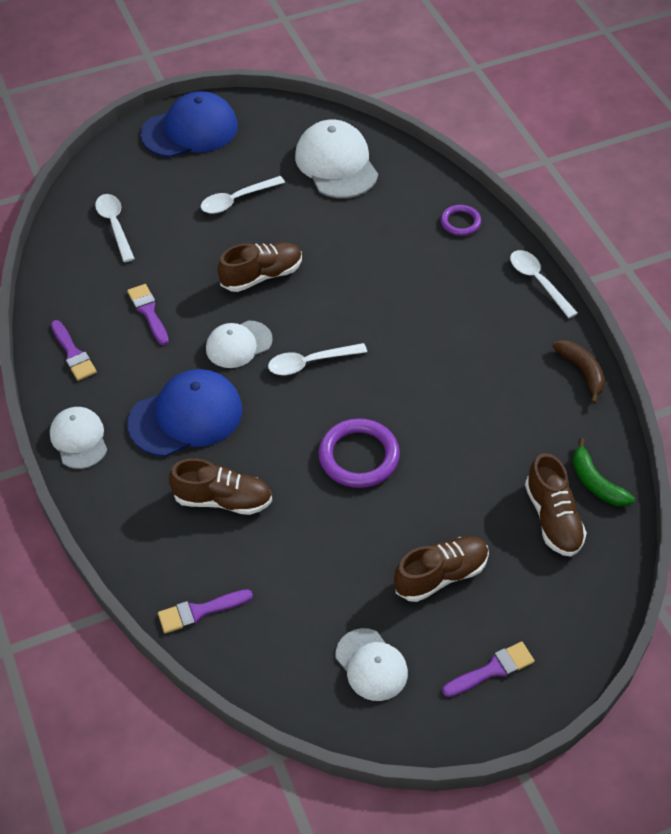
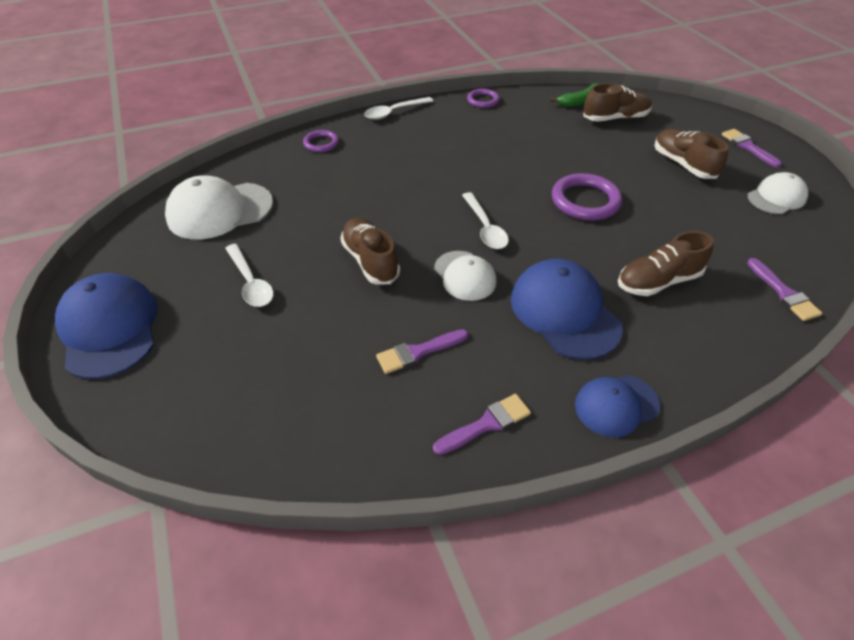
camera: 90 degrees left, 5 degrees down
white cap [50,407,107,469] -> blue cap [575,375,660,437]
white spoon [95,194,135,262] -> none
brown shoe [169,458,272,515] -> brown shoe turned 120 degrees counterclockwise [618,231,714,296]
brown banana [552,340,605,404] -> purple ring [467,89,500,108]

